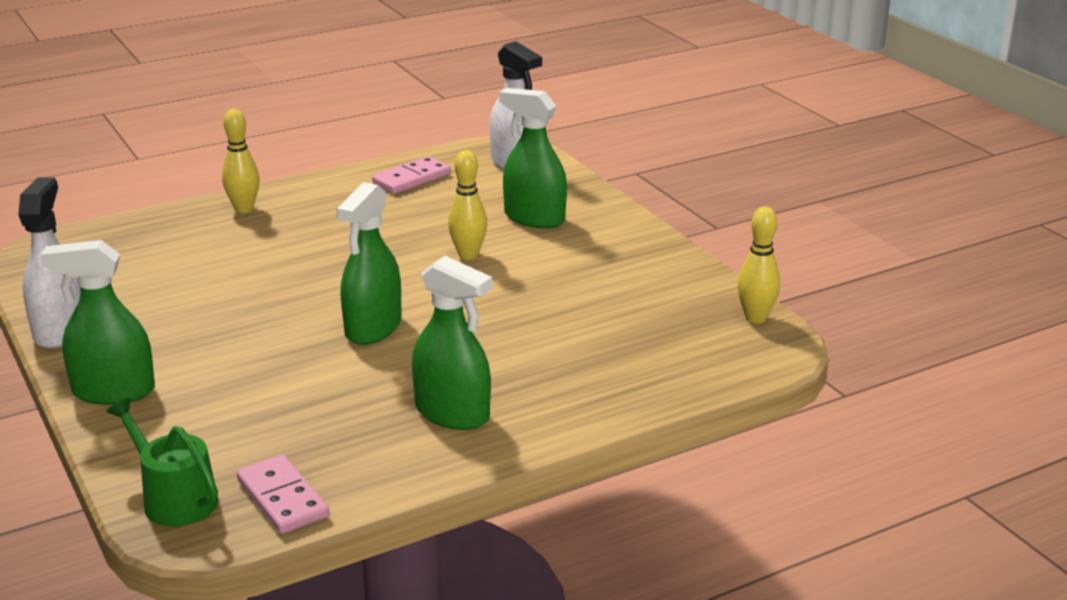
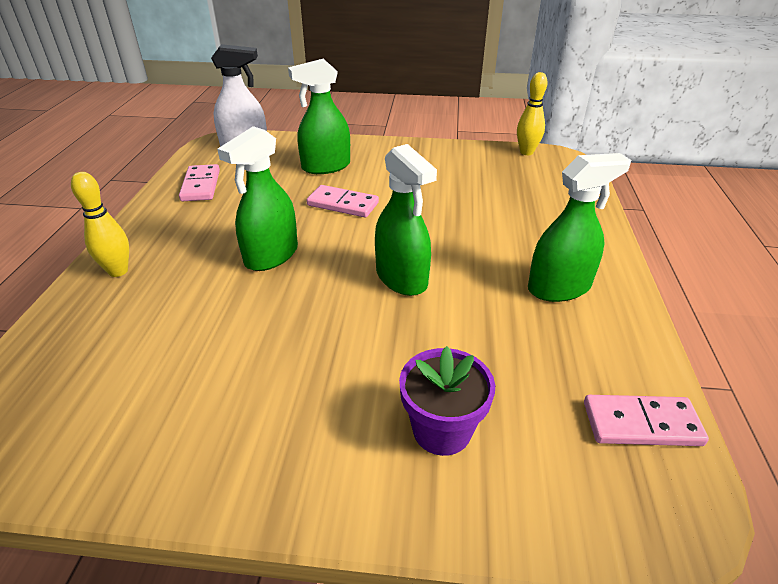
camera: 55 degrees left, 10 degrees up
white spray bottle [18,178,81,349] -> none
green spray bottle [41,240,155,405] -> green spray bottle moved to [217,126,298,271]
green watering can [107,398,218,527] -> none
yellow bowling pin [448,150,487,260] -> pink domino [306,185,379,218]
none -> purple flower pot [399,346,495,456]

